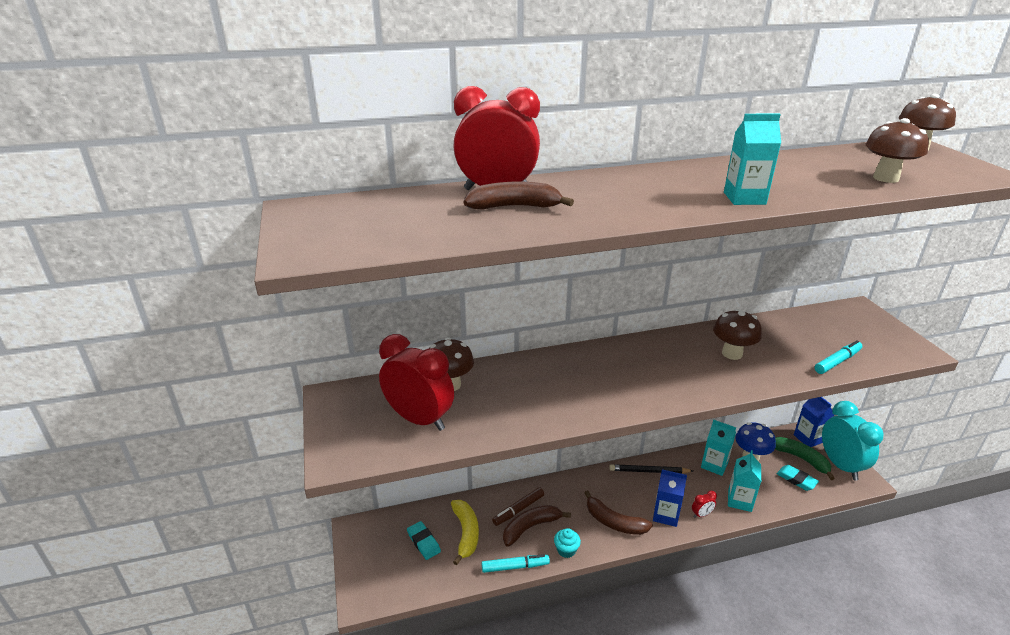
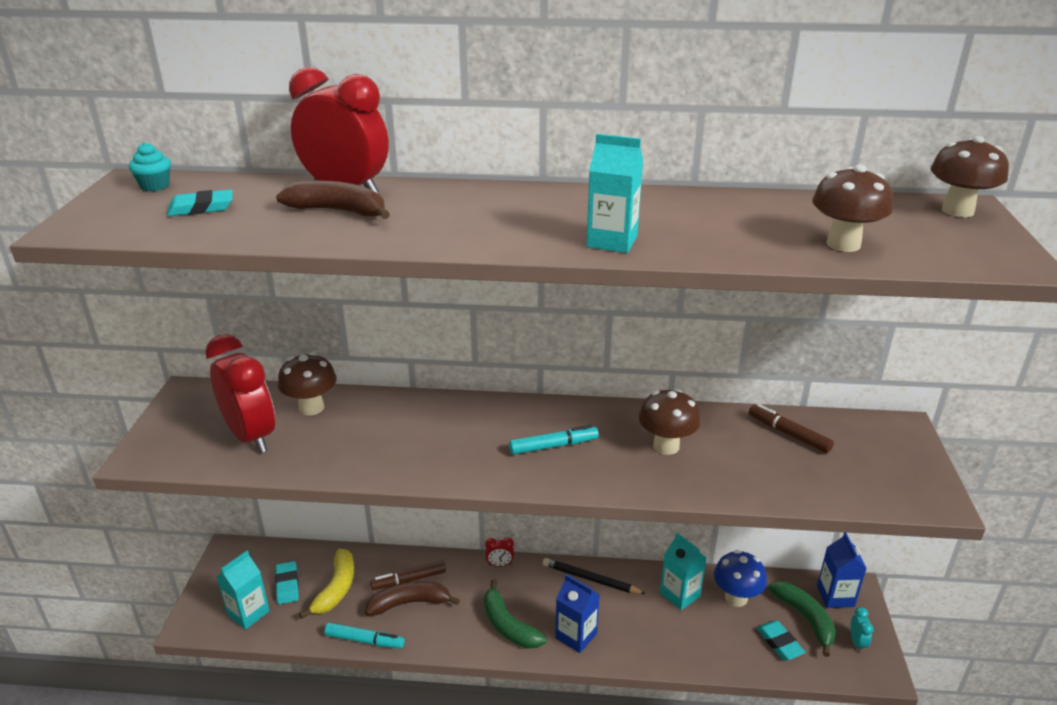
camera: 20 degrees right, 0 degrees up
turquoise cupcake [554,528,581,558] -> turquoise cupcake moved to [129,143,171,191]
brown banana [584,490,653,535] -> green banana [484,579,547,648]
red clock [692,491,717,518] -> red clock moved to [485,537,514,567]
turquoise carton [728,450,761,512] -> turquoise carton moved to [216,551,270,630]
turquoise marker [815,340,862,374] -> turquoise marker moved to [509,425,599,454]
turquoise clock [822,401,884,480] -> turquoise clock [850,607,873,653], size x0.40
none -> turquoise eraser [167,189,233,216]
none -> brown marker [748,404,834,453]

